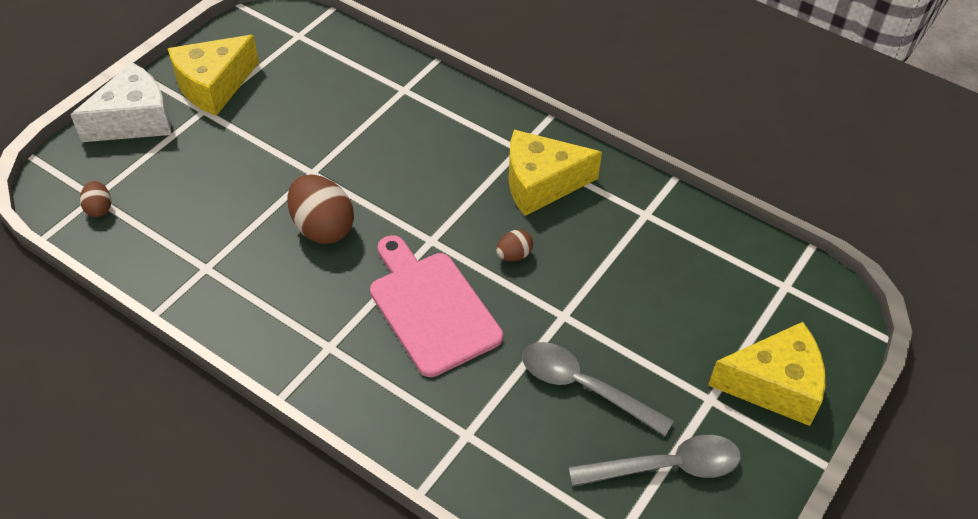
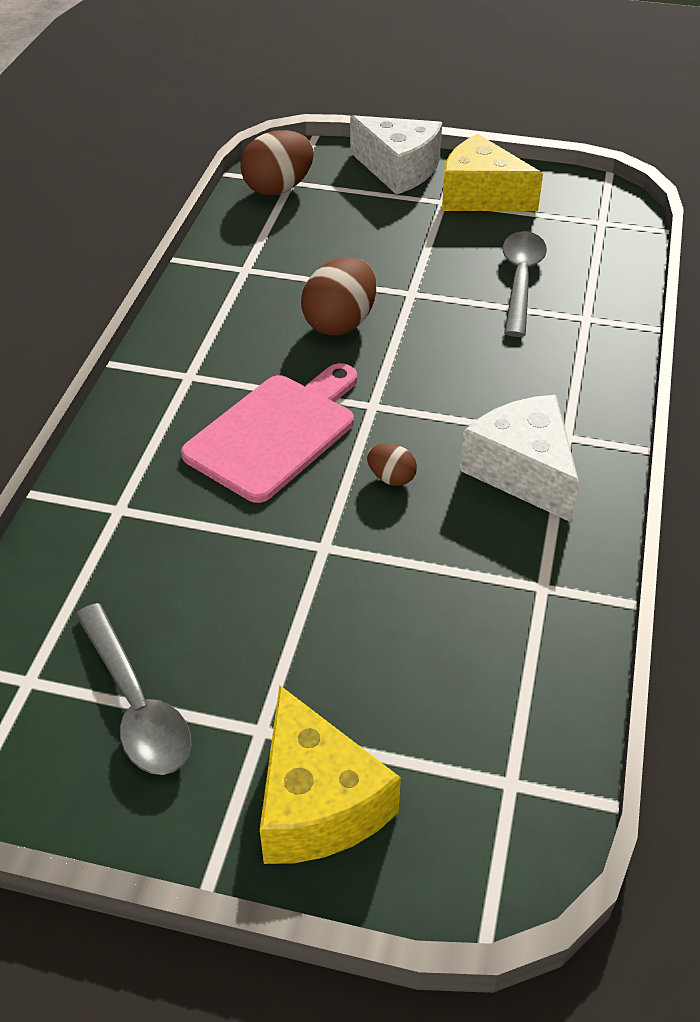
camera: 70 degrees right, 5 degrees down
brown egg [80,181,111,217] -> brown egg [240,130,314,196], size x1.98
yellow cheese [508,130,602,216] -> white cheese [460,395,579,522]
grey spoon [522,342,674,436] -> grey spoon moved to [502,231,547,337]

